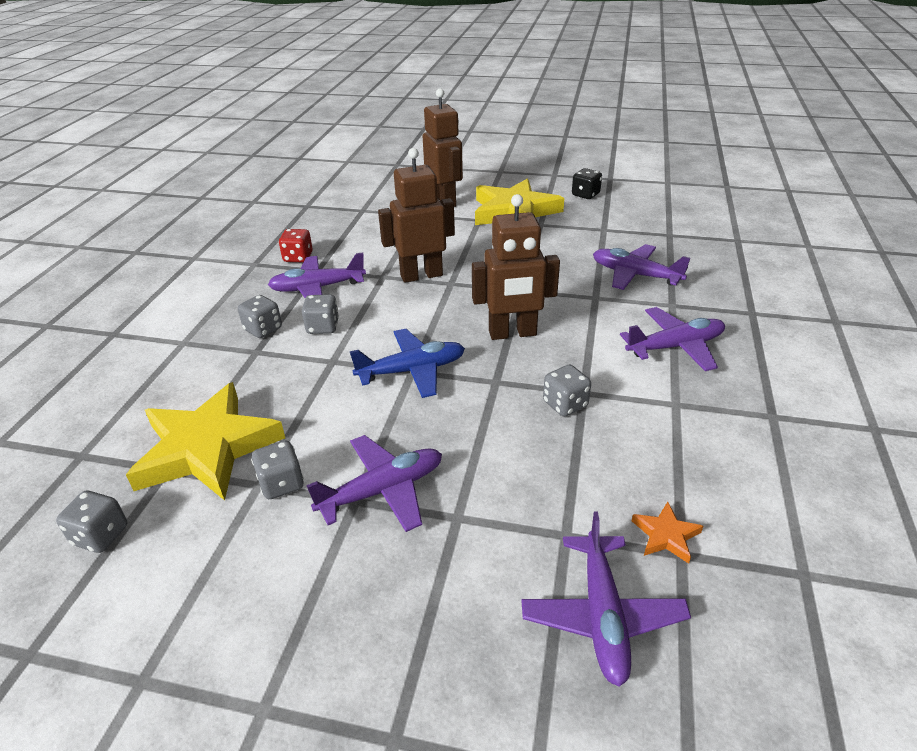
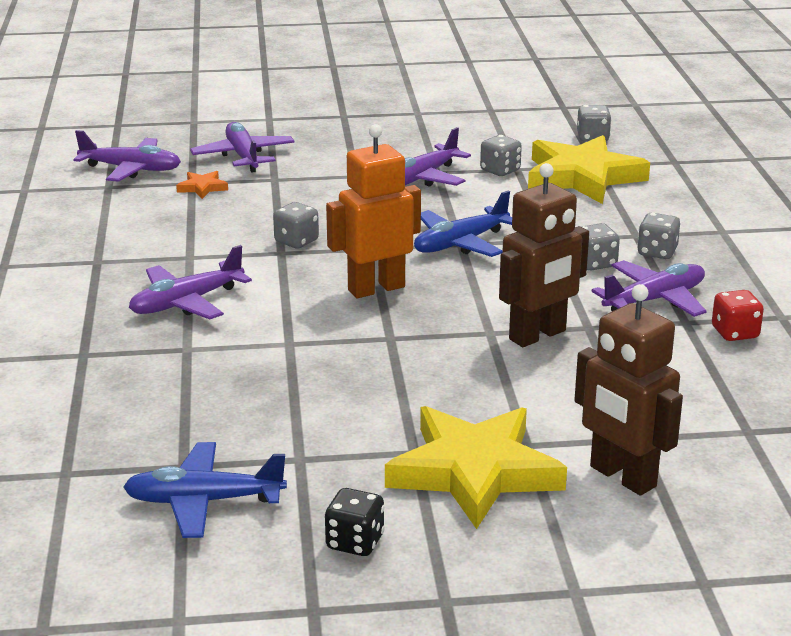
camera: 160 degrees right, 10 degrees down
brown robot [472,194,560,340] -> orange robot [326,124,421,298]
purple plane [593,244,691,290] -> purple plane moved to [73,130,181,182]
none -> blue plane [123,442,287,538]

